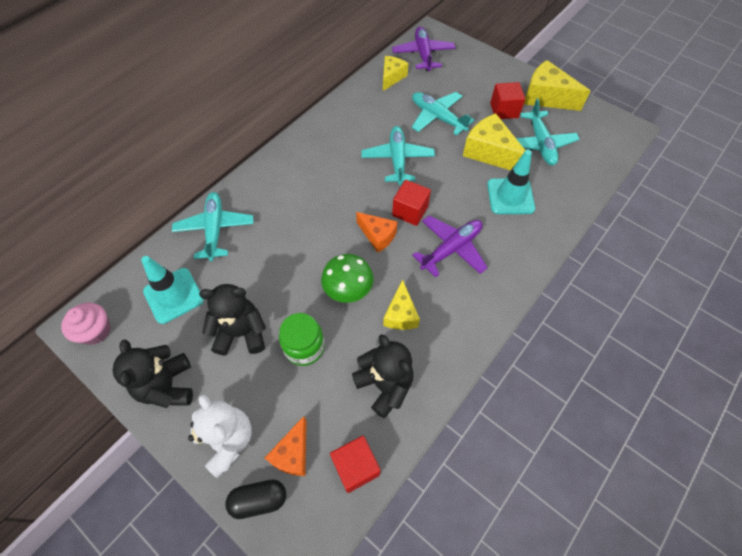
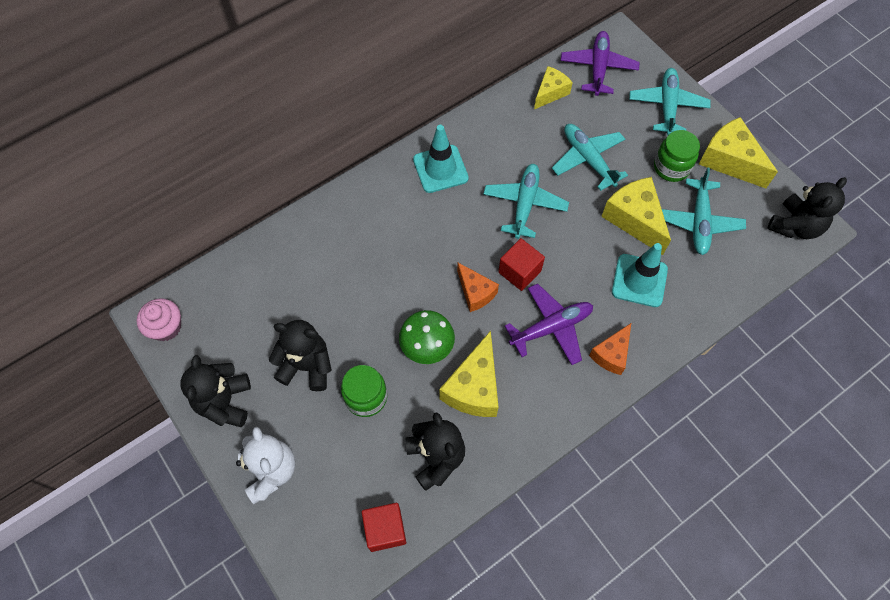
camera: 15 degrees right, 5 degrees up
turquoise traffic cone [141,256,204,324] -> turquoise traffic cone moved to [413,125,469,193]
turquoise plane [172,192,253,261] -> turquoise plane moved to [629,68,710,135]
black capsule [225,480,286,519] -> none
orange cheese [265,416,307,476] -> orange cheese moved to [589,323,631,375]
yellow cheese [383,279,420,330] -> yellow cheese [439,331,499,417], size x1.59
red cube [490,82,525,119] -> green jar [654,130,700,182]
none -> black teddy bear [767,177,847,239]

